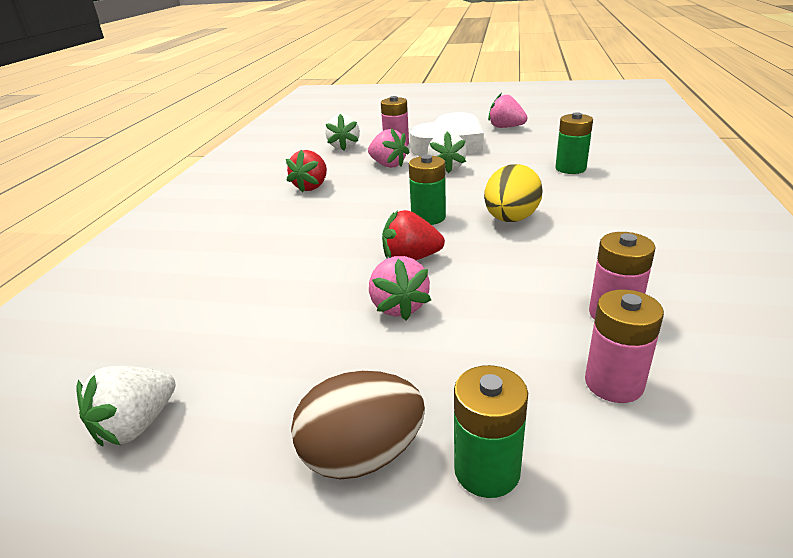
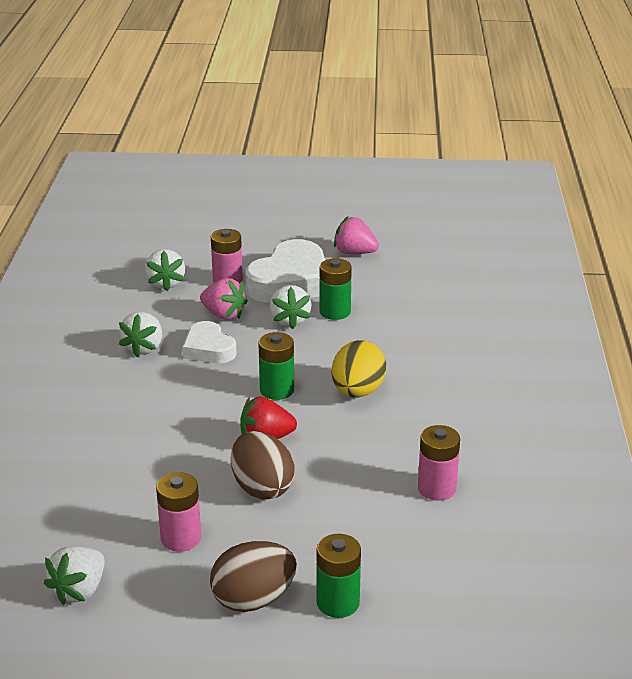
camera: 10 degrees left, 0 degrees up
red strawberry [286,150,327,193] -> white strawberry [119,312,162,358]
pink strawberry [369,256,431,320] -> brown egg [231,431,294,499]
green battery [555,112,593,174] -> green battery moved to [320,258,352,320]
pink battery [585,290,664,403] -> pink battery moved to [156,472,201,552]
none -> white heart [182,321,237,363]

